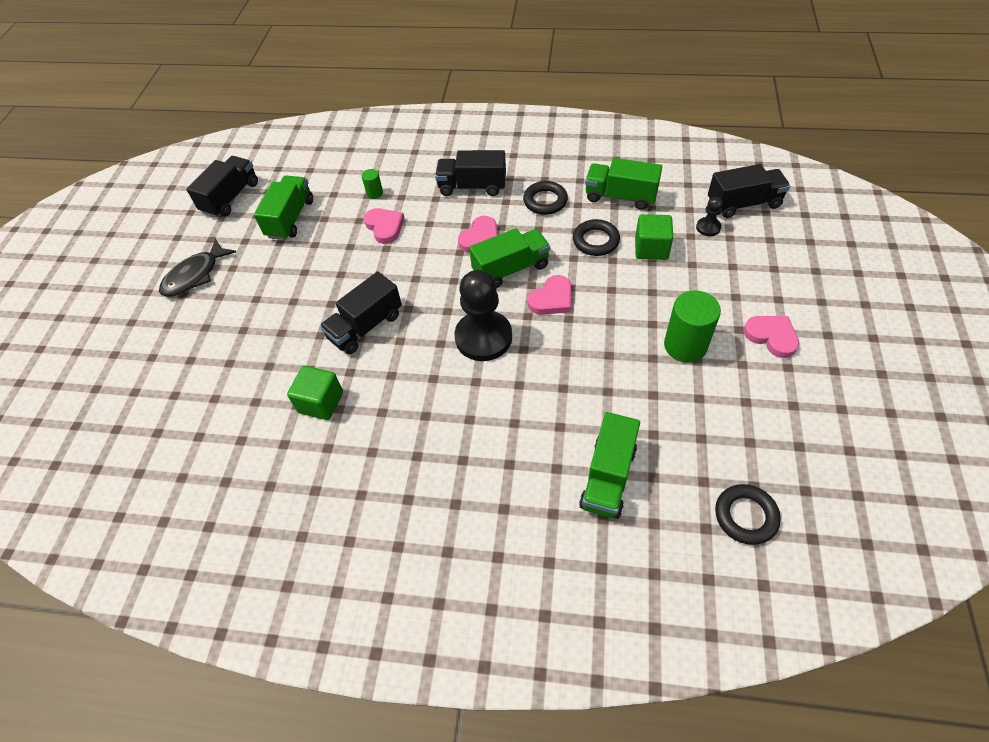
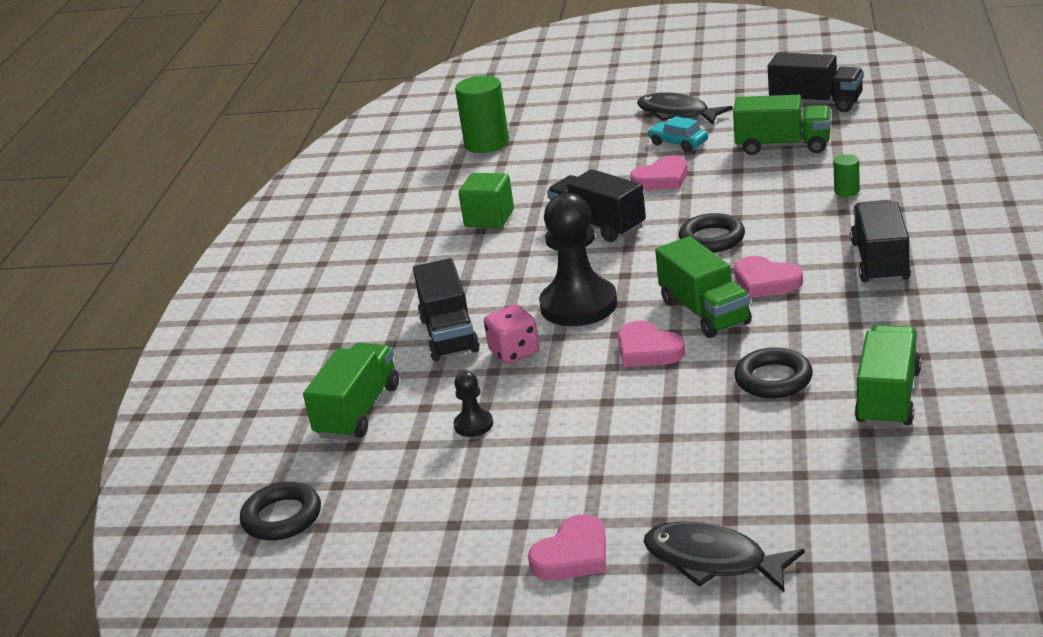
camera: 90 degrees right, 25 degrees down
pink heart [364,208,405,244] -> pink heart moved to [630,155,688,190]
black ring [523,181,568,215] -> black ring moved to [679,213,745,253]
green truck [579,412,640,519] -> green truck turned 90 degrees clockwise [303,343,399,440]
green cube [635,214,673,260] -> none
green cylinder [664,291,721,363] -> green cylinder moved to [455,75,509,153]
black pawn [696,197,723,236] -> black pawn moved to [454,371,493,437]
black truck [708,164,790,218] -> black truck moved to [413,258,480,361]
none -> pink dice [484,305,539,364]
none -> black fish [644,521,805,592]
none -> turquoise car [647,116,708,152]

